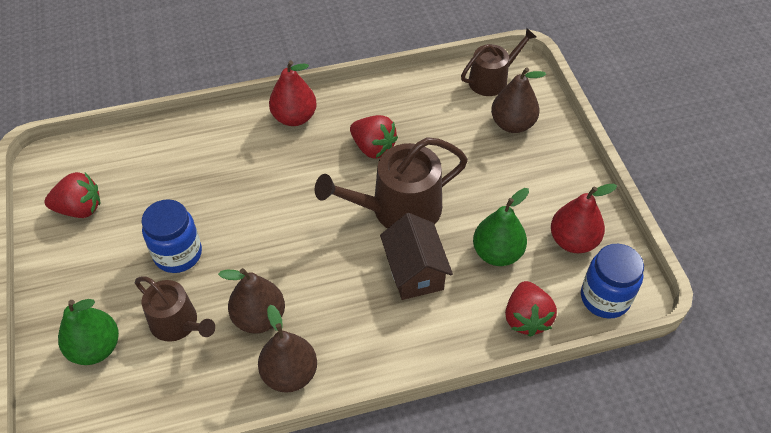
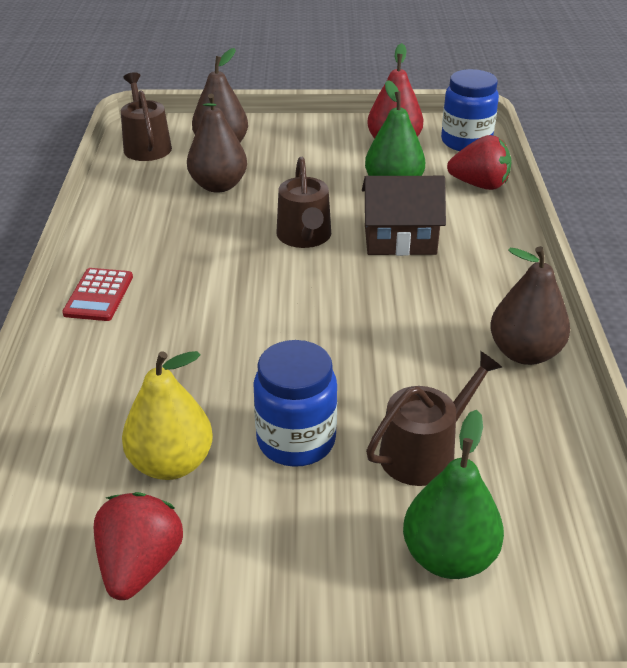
camera: 75 degrees left, 15 degrees down
brown pear [218,268,285,333] -> brown pear moved to [187,94,247,193]
red pear [269,61,317,126] -> red calculator [62,268,133,321]
brown watering can [315,137,468,229] -> brown watering can [276,157,331,248], size x0.63
red strawberry [350,115,398,159] -> none
none -> yellow pear [122,351,213,480]

